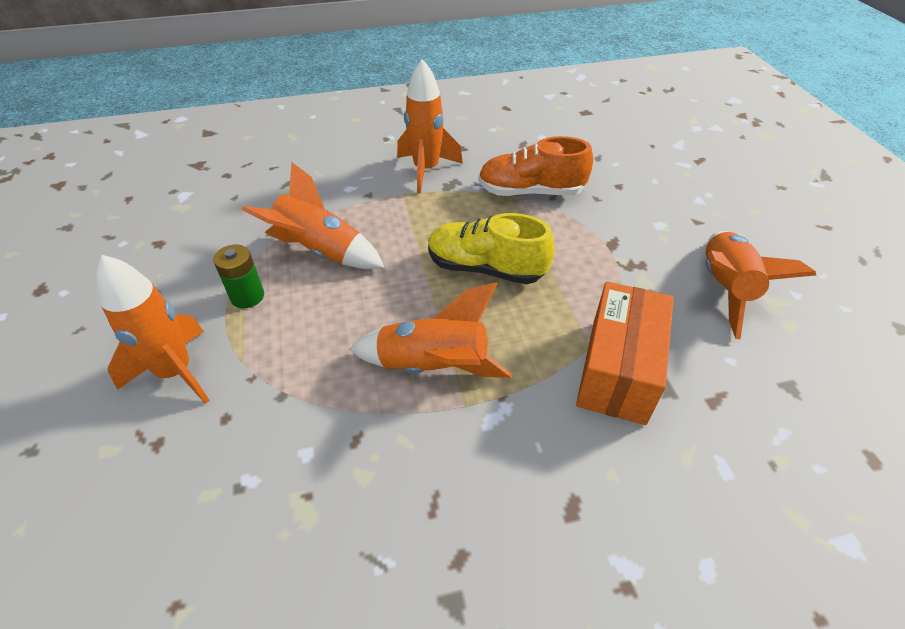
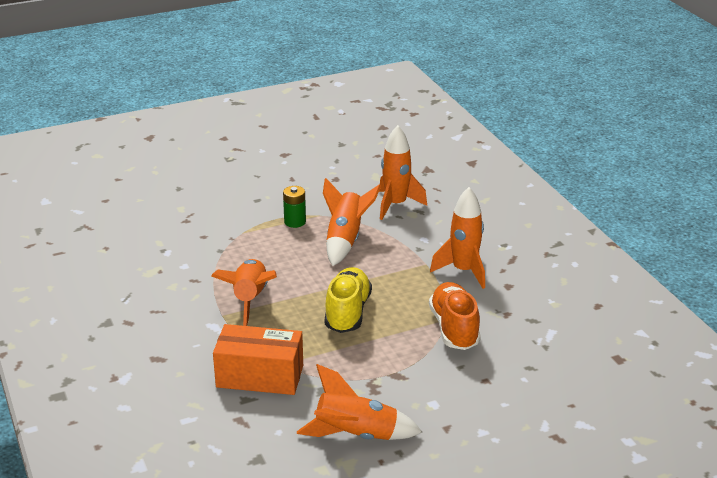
camera: 80 degrees right, 15 degrees down
orange rocket [96,255,210,404] -> orange rocket moved to [379,125,427,220]

